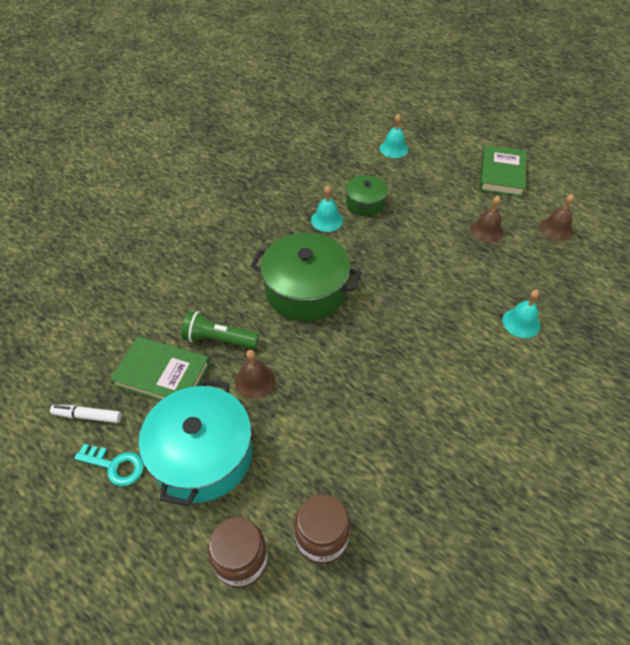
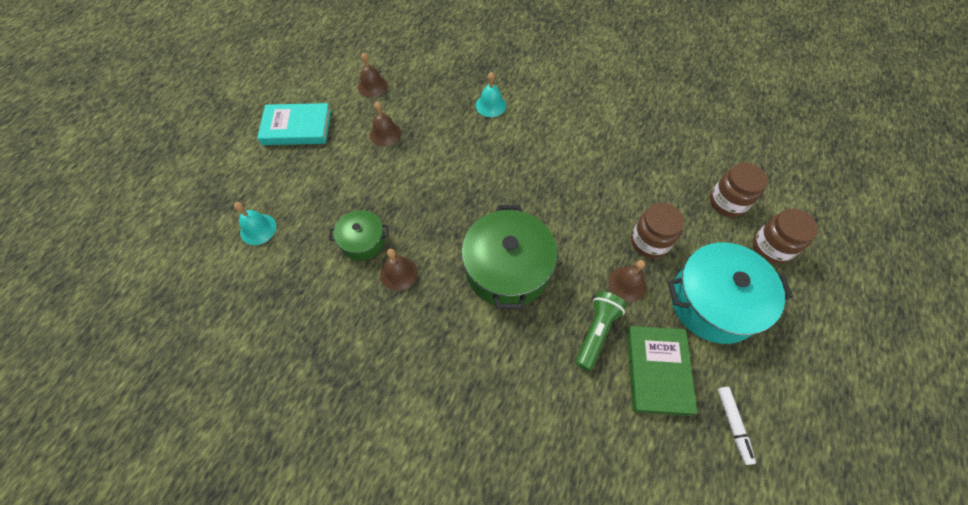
camera: 105 degrees left, 10 degrees up
turquoise key [74,444,144,486] -> none
green flashlight [181,311,259,349] -> green flashlight turned 150 degrees counterclockwise [576,291,627,371]
turquoise bell [311,185,343,232] -> brown bell [380,249,418,291]
green book [479,145,526,197] -> turquoise book [257,103,331,145]
none -> brown jar [631,203,684,258]

